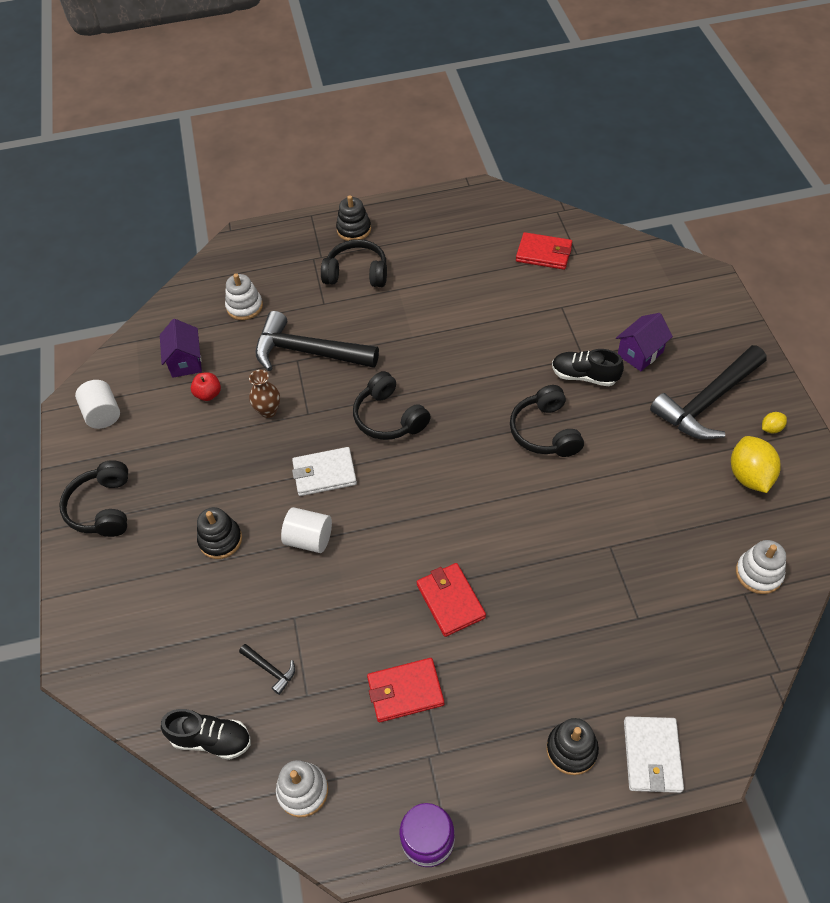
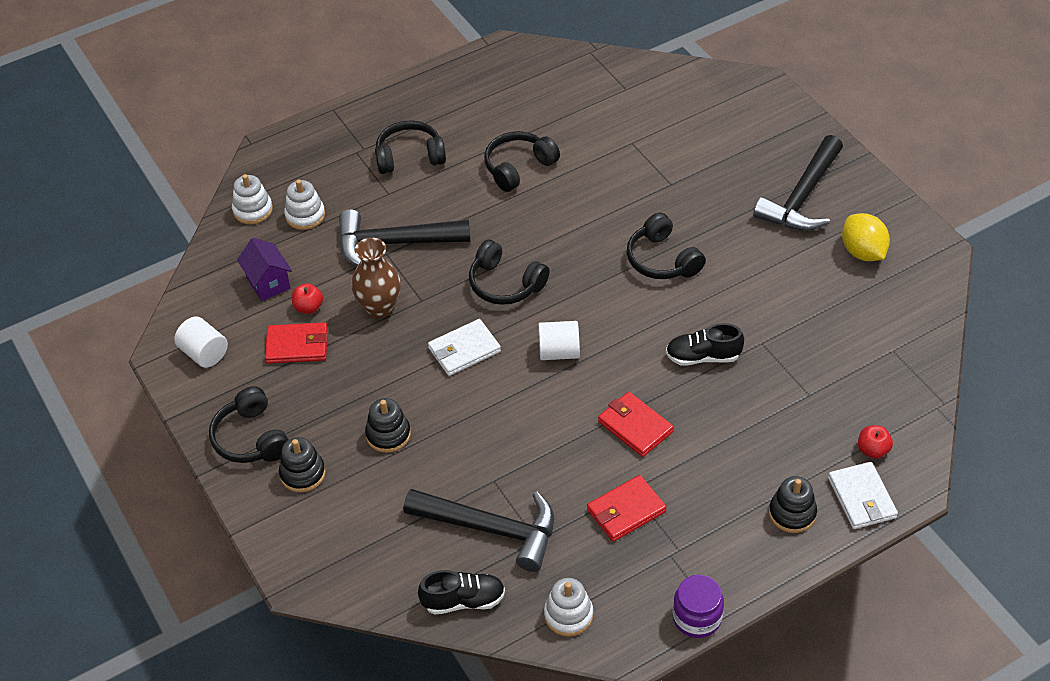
camera: 20 degrees left, 5 degrees down
black hammer [239,644,295,695] -> black hammer [403,489,554,572], size x2.45
brown vase [249,370,280,418] -> brown vase [351,238,401,318], size x1.52
white cylinder [281,507,332,553] -> white cylinder moved to [538,321,580,360]
black stacking toy [336,195,371,241] -> black stacking toy moved to [279,437,326,492]
red wallet [516,232,572,270] -> red wallet moved to [265,322,328,364]
black shoe [552,349,624,386] -> black shoe moved to [666,323,744,366]
purple house [616,313,673,371] -> none
white stacking toy [736,540,786,594] -> white stacking toy moved to [232,174,273,224]
yellow lemon [762,412,787,433] -> none
none -> black headphones [484,131,560,192]
none -> red apple [858,426,893,459]

